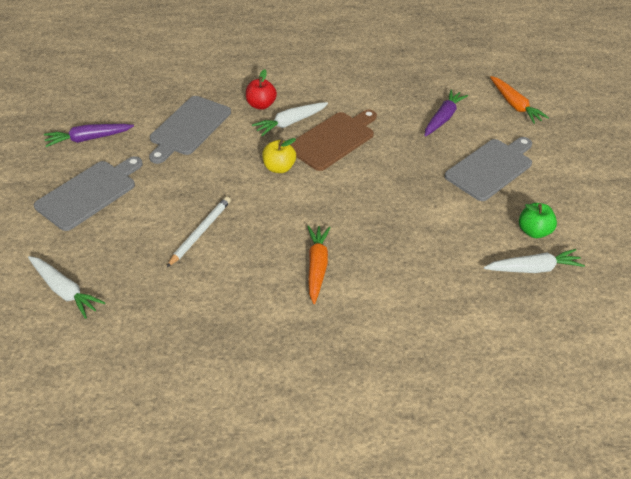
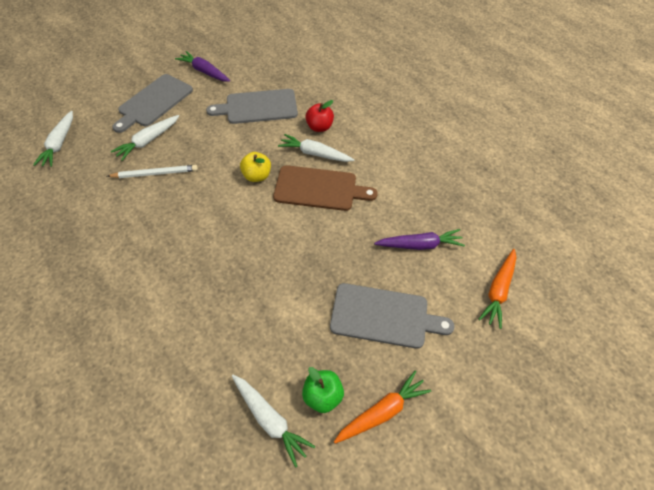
camera: 55 degrees right, 10 degrees up
grey cutting board [34,156,143,231] -> grey cutting board turned 120 degrees clockwise [112,74,193,133]
orange carrot [307,225,331,304] -> orange carrot moved to [334,370,431,444]
none -> white carrot [111,115,179,161]

